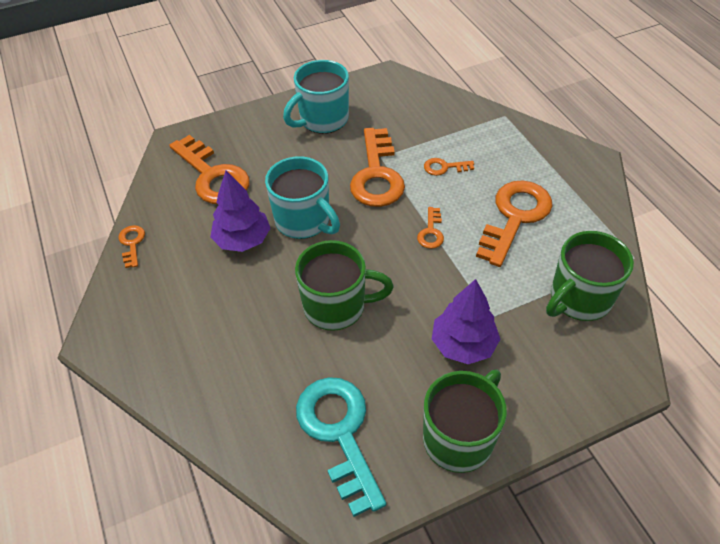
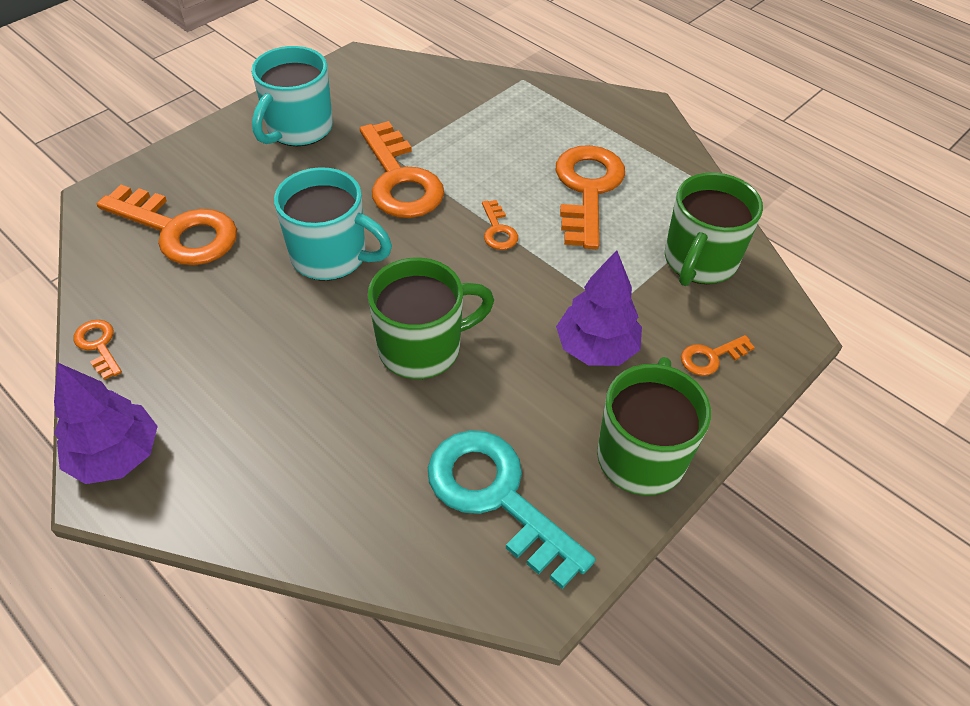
camera: 25 degrees left, 0 degrees up
purple tree [210,170,270,252] -> purple tree moved to [54,362,158,484]
orange key [424,158,474,176] -> orange key moved to [681,335,755,376]

